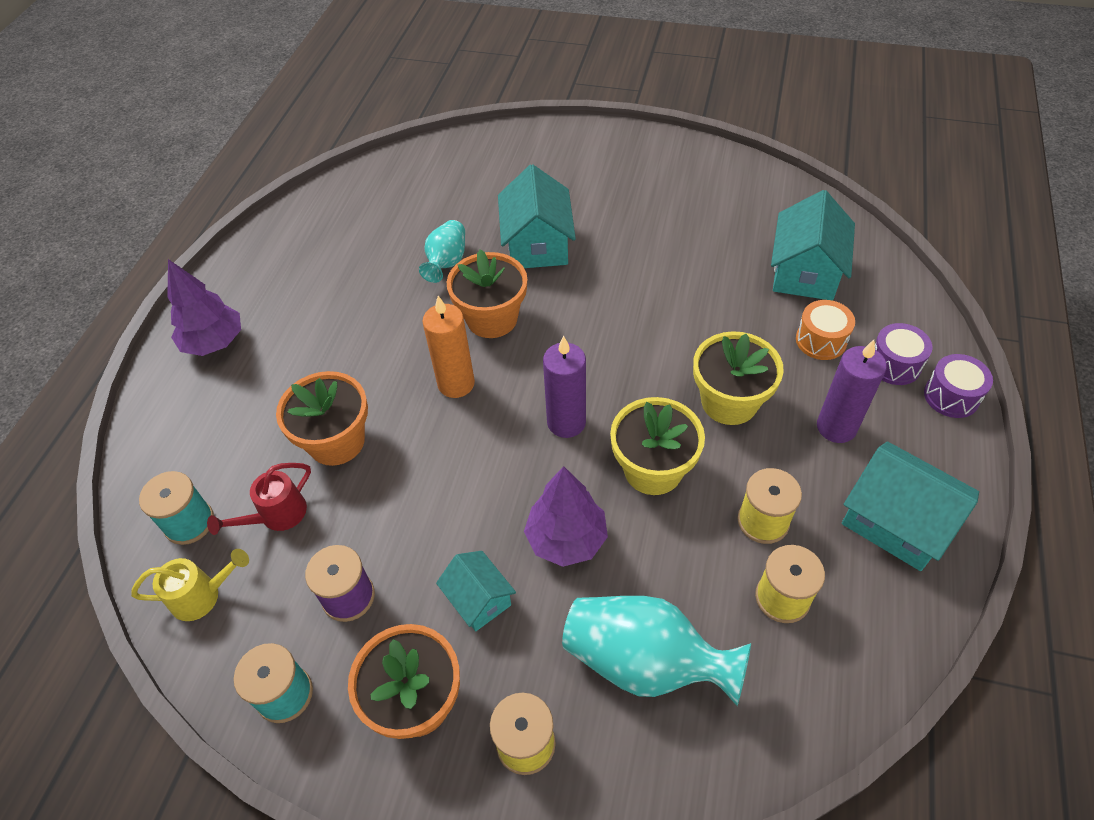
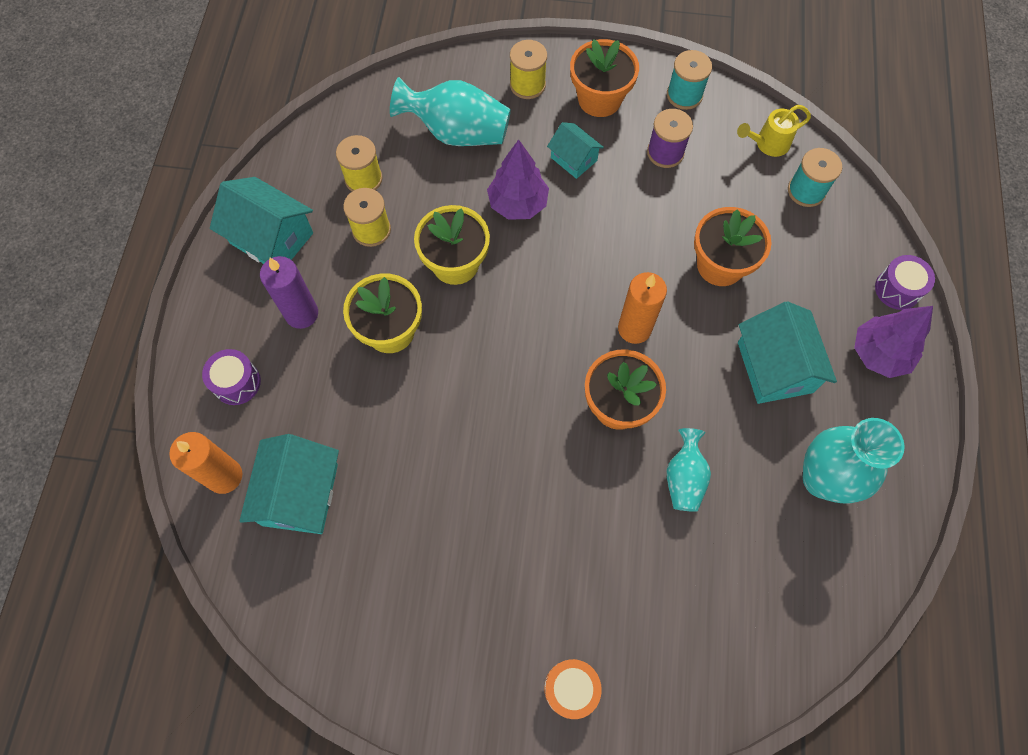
camera: 170 degrees right, 15 degrees up
red watering can [207,463,311,535] -> none
turquoise house [498,164,576,268] -> turquoise house moved to [738,301,837,404]
purple candle [543,336,586,438] -> none
orange drum [796,300,855,360] -> orange drum moved to [544,659,602,719]
purple drum [924,354,993,418] -> purple drum moved to [875,255,935,310]
none -> orange candle [169,432,242,494]
none -> turquoise vase [803,418,905,504]

